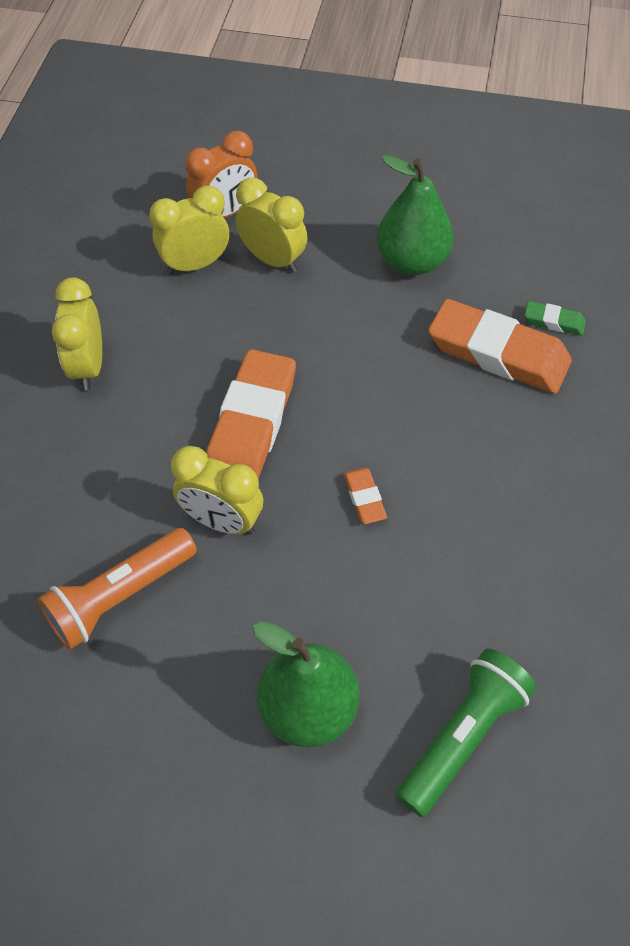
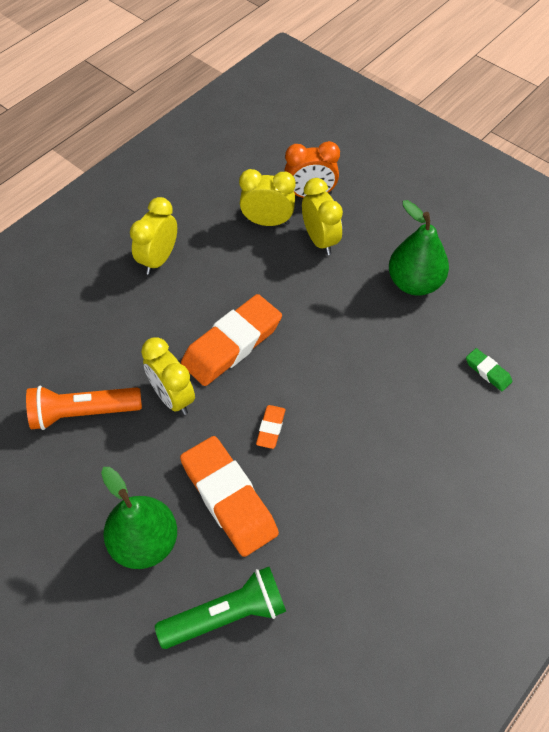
camera: 30 degrees right, 0 degrees up
orange eraser [428,299,572,394] -> orange eraser moved to [180,436,279,557]

